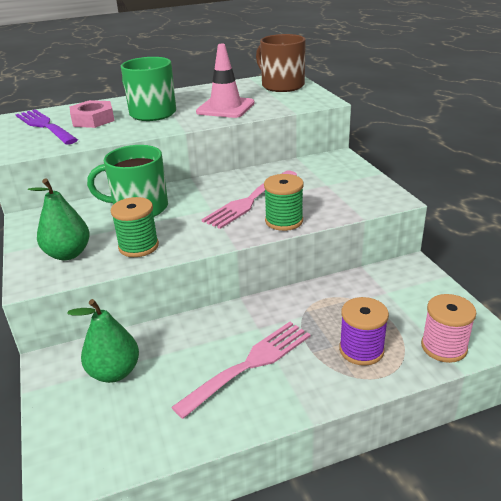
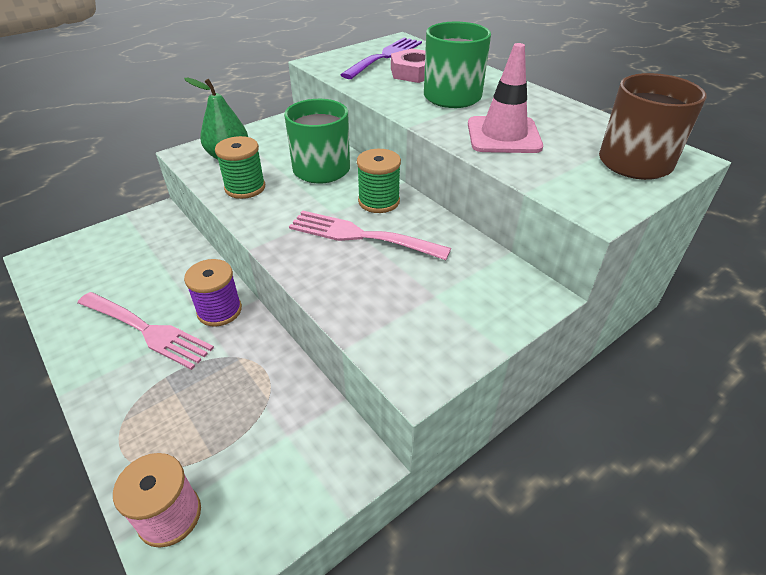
camera: 70 degrees right, 10 degrees up
green pear [67,299,139,383] -> none
green spool [264,174,304,231] -> green spool moved to [357,149,401,213]
purple spool [339,297,389,366] -> purple spool moved to [184,259,242,327]

